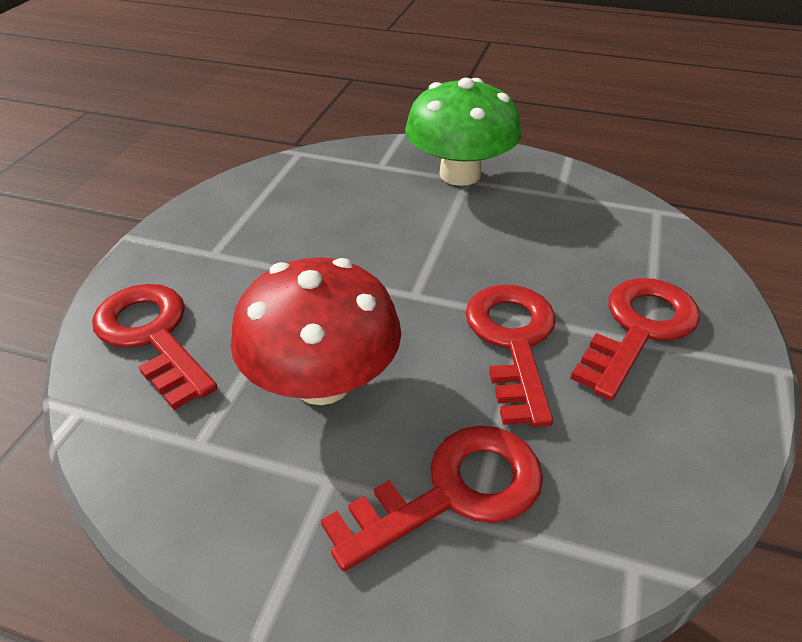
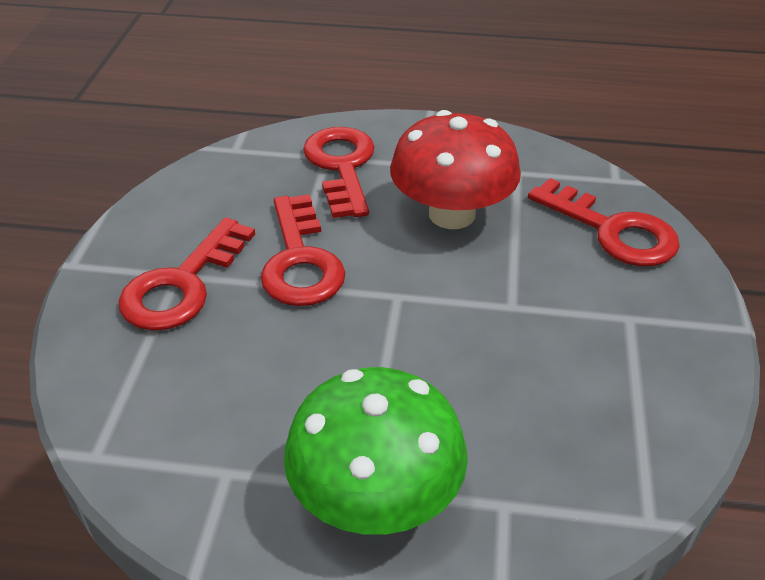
camera: 170 degrees right, 0 degrees up
red key [321,425,543,571] -> red key turned 120 degrees clockwise [303,127,375,218]

